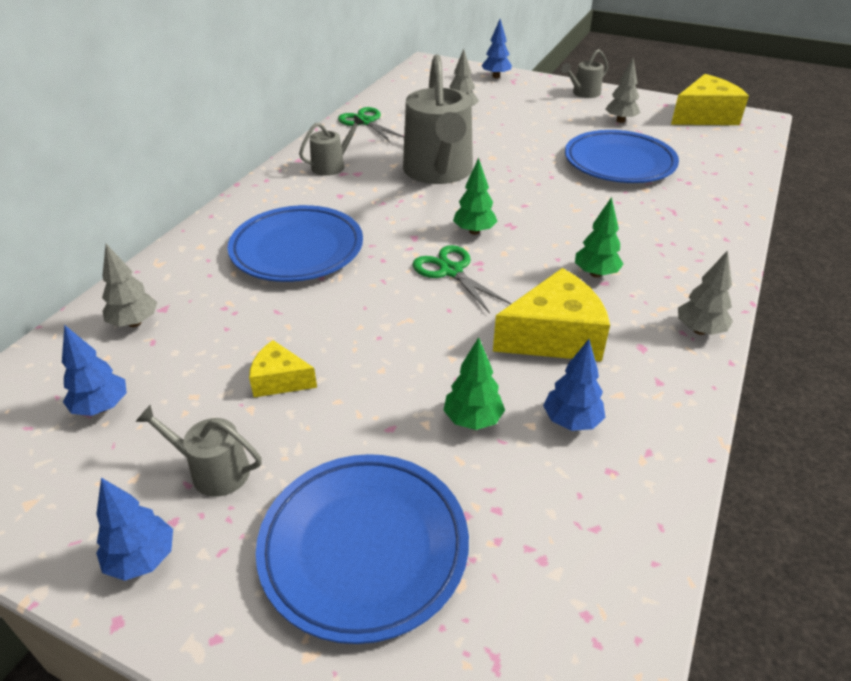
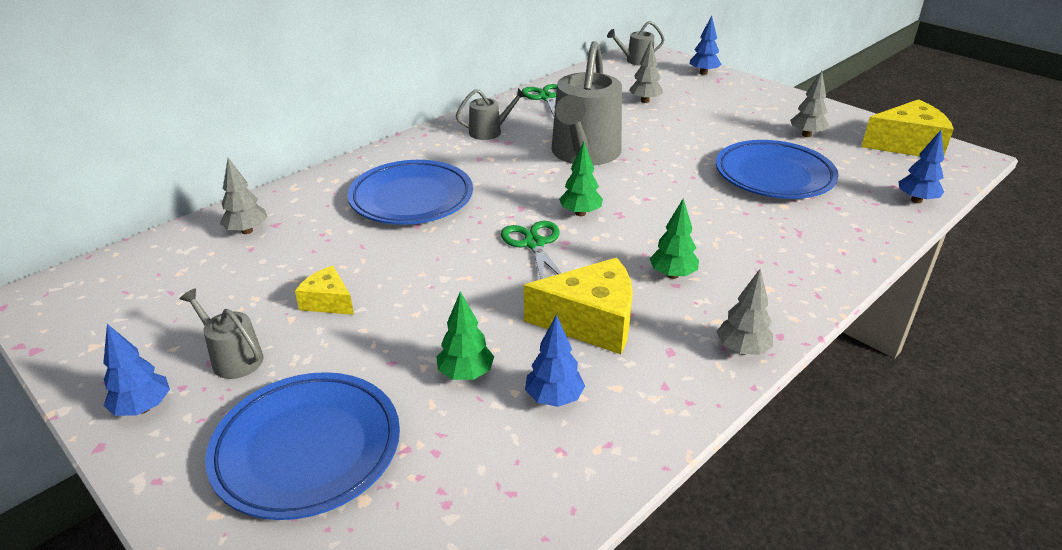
camera: 20 degrees right, 5 degrees down
blue tree [62,325,127,416] -> blue tree moved to [899,130,944,203]
grey watering can [561,49,608,98] -> grey watering can moved to [607,21,665,66]

